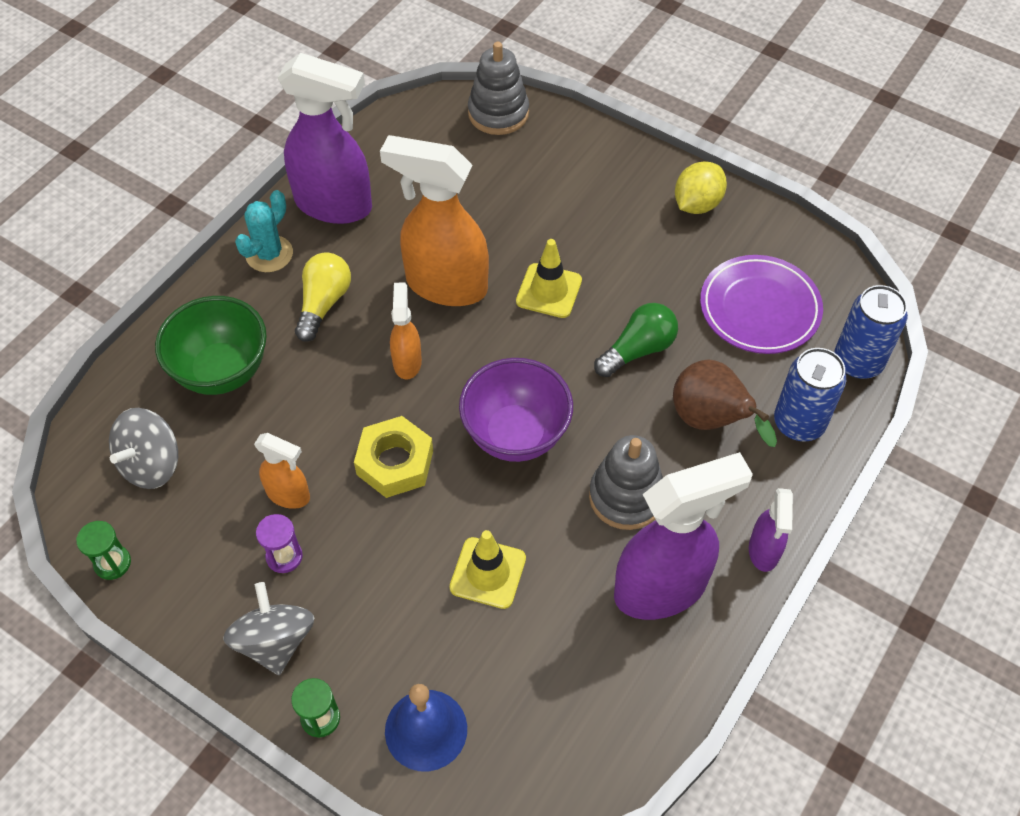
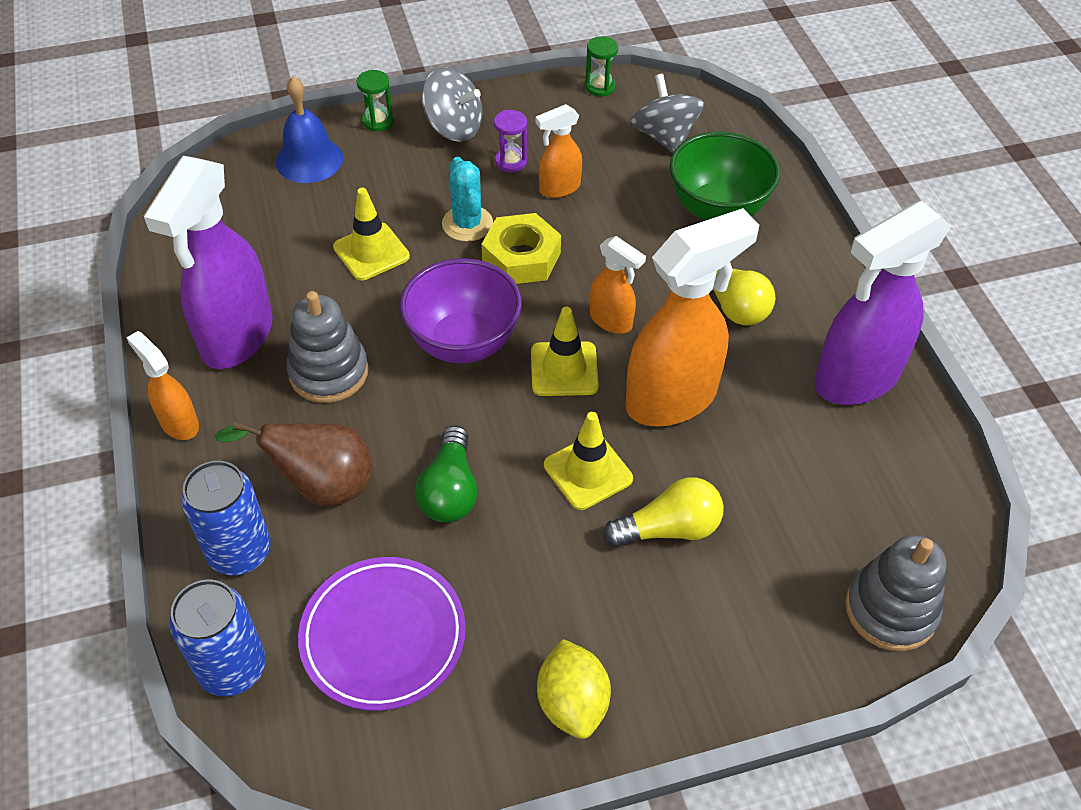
camera: 130 degrees right, 5 degrees down
turquoise cactus [235,190,293,272] -> turquoise cactus moved to [442,157,493,242]
purple spray bottle [749,488,793,572] -> orange spray bottle [126,331,199,440]
none -> yellow traffic cone [531,307,599,396]
none -> yellow light bulb [603,477,724,548]

